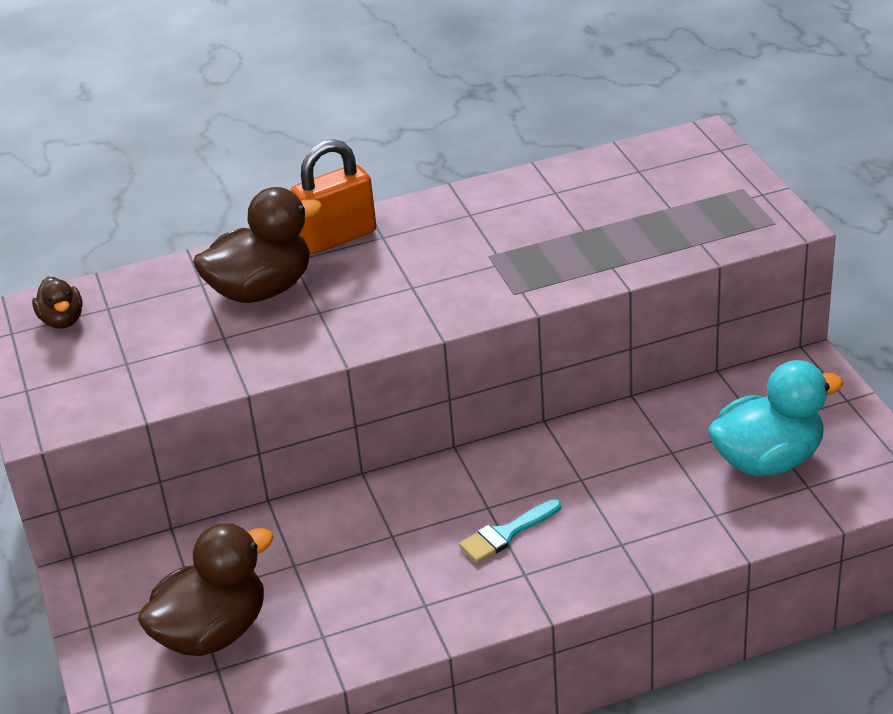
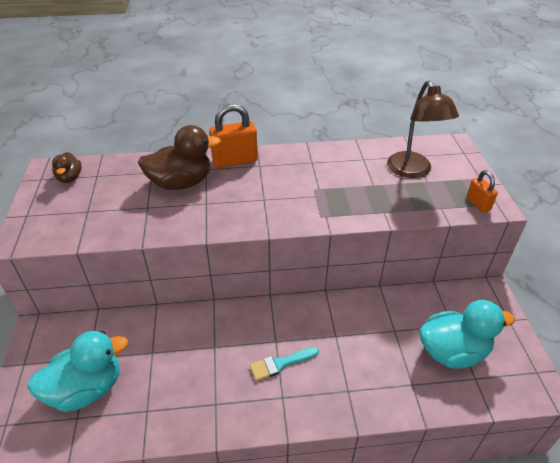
camera: 10 degrees right, 5 degrees up
brown duck [138,523,274,656] -> turquoise duck [27,331,128,412]
none -> brown lamp [387,80,459,178]
none -> orange padlock [466,170,498,213]

